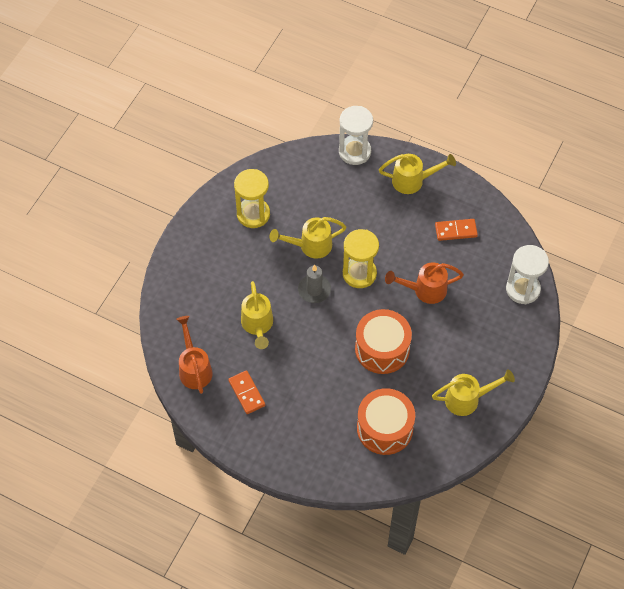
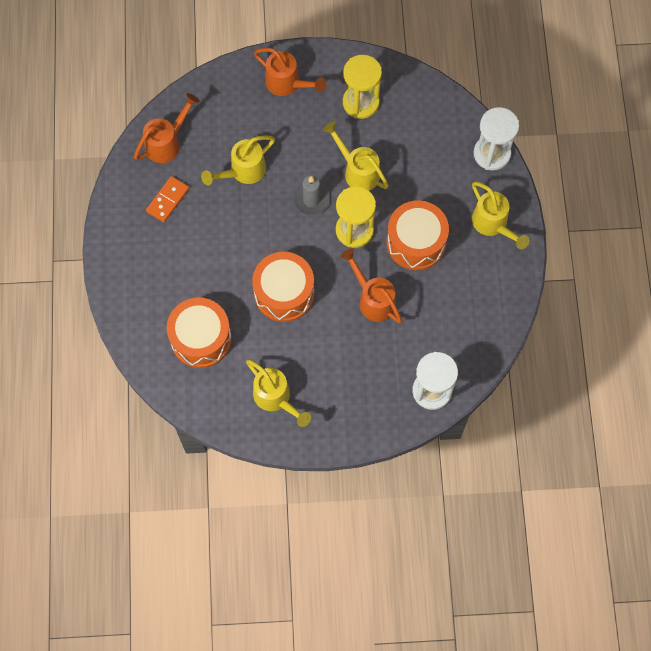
camera: 60 degrees right, 10 degrees up
orange domino [435,219,478,241] -> none
none -> orange watering can [254,48,327,96]
none -> orange drum [387,200,449,270]

